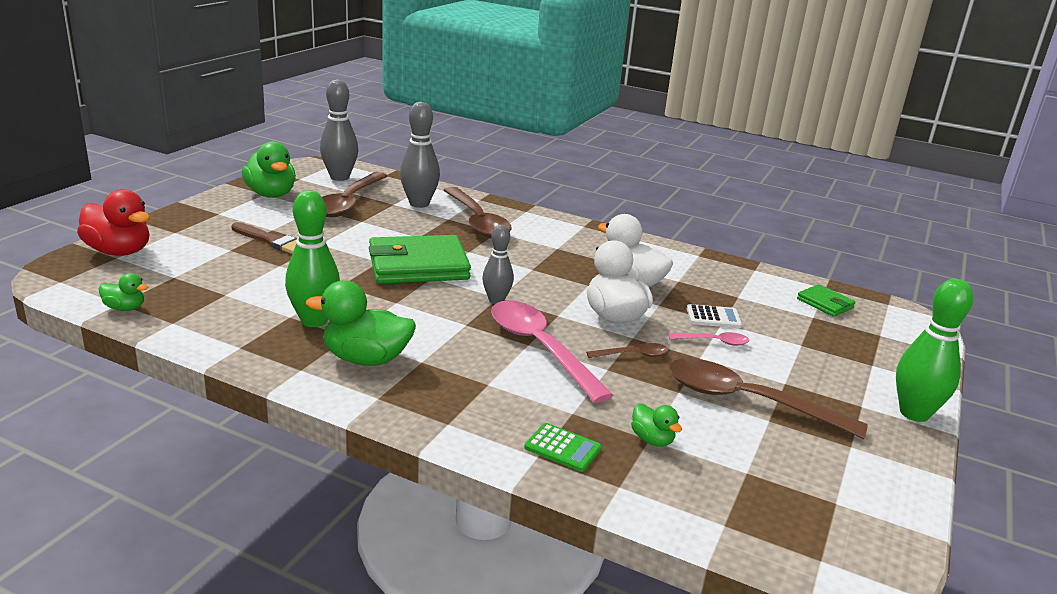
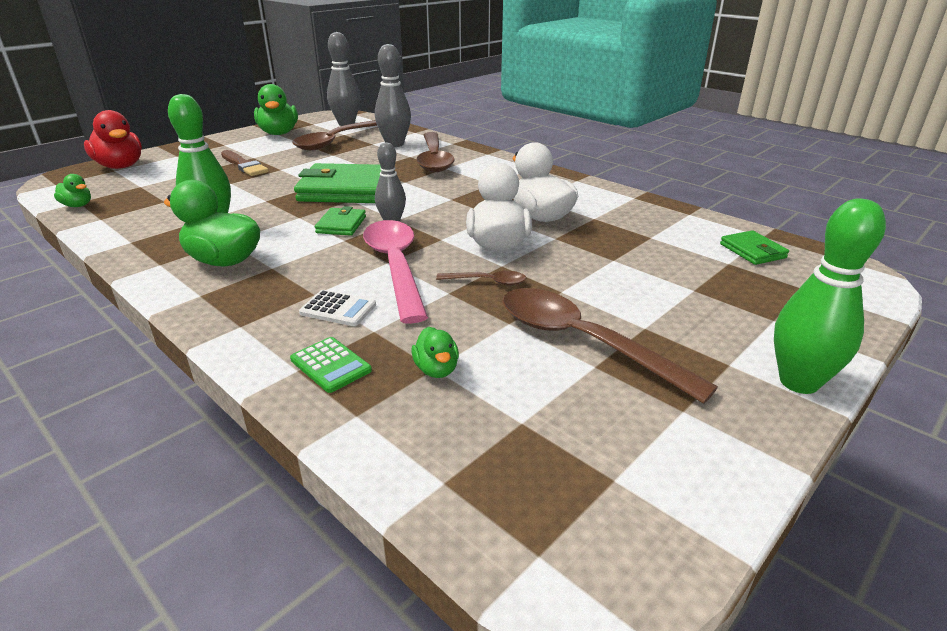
camera: 20 degrees right, 5 degrees up
pink spoon [668,332,749,346] -> none
white calculator [687,304,742,328] -> white calculator moved to [299,290,376,326]
none -> green wallet [315,206,366,236]

